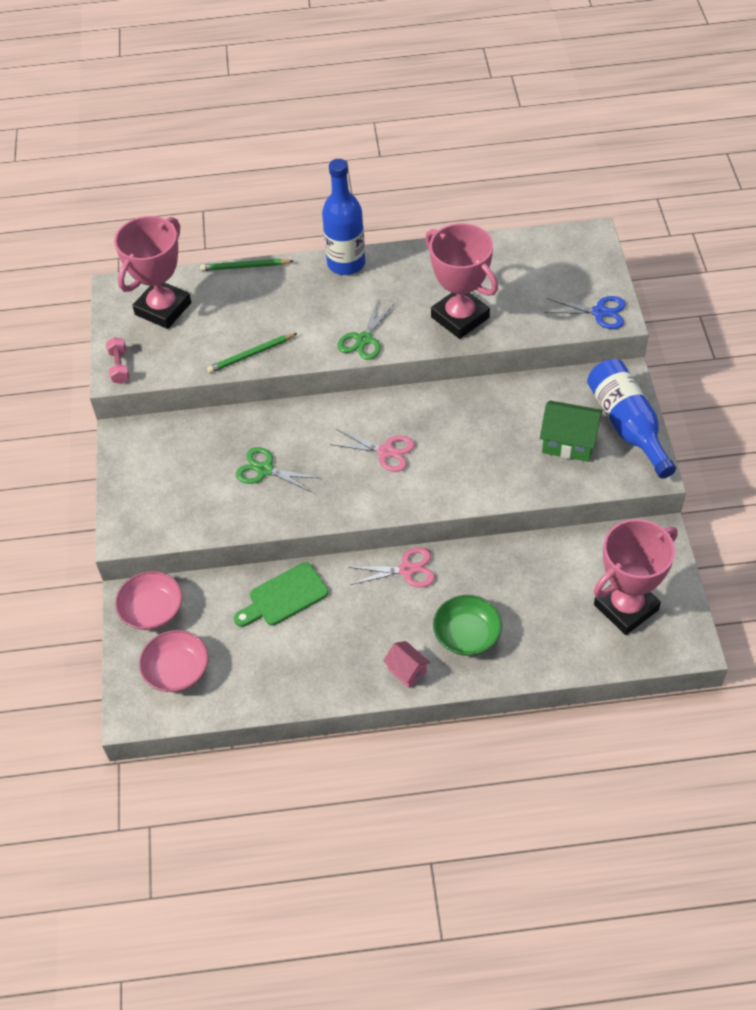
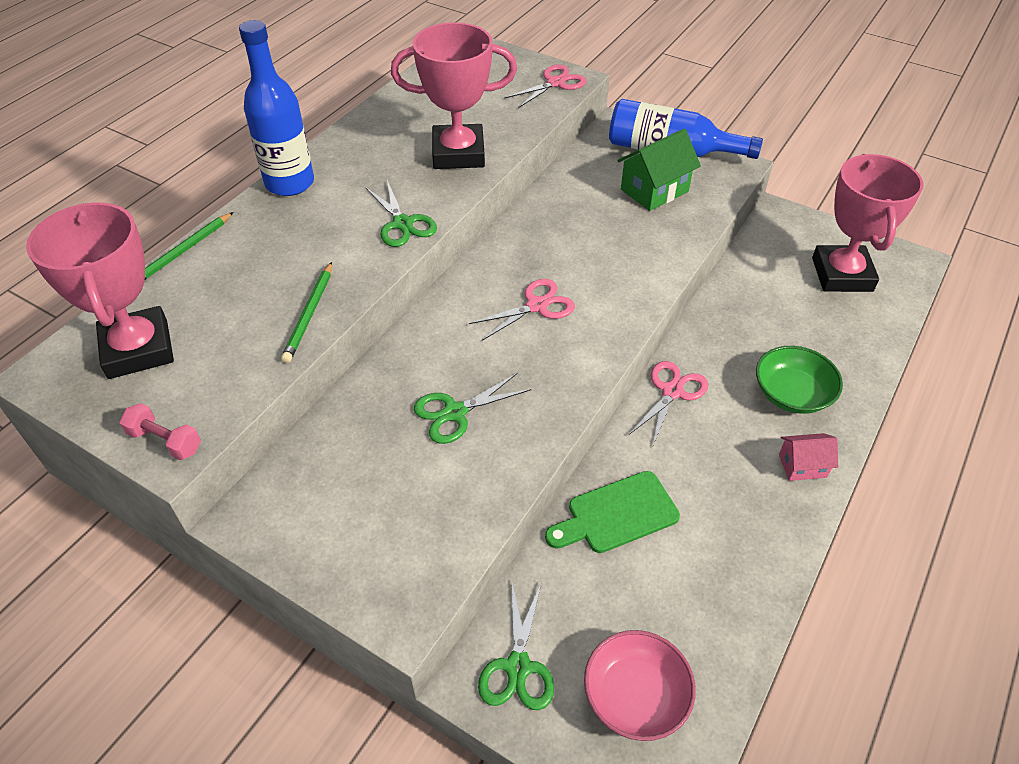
camera: 55 degrees left, 5 degrees down
pink bowl [115,571,183,630] -> green scissors [478,582,554,710]
green cutting board [234,562,329,627] -> green cutting board turned 60 degrees clockwise [545,471,680,553]
blue scissors [545,296,626,329] -> pink scissors [505,64,587,108]

